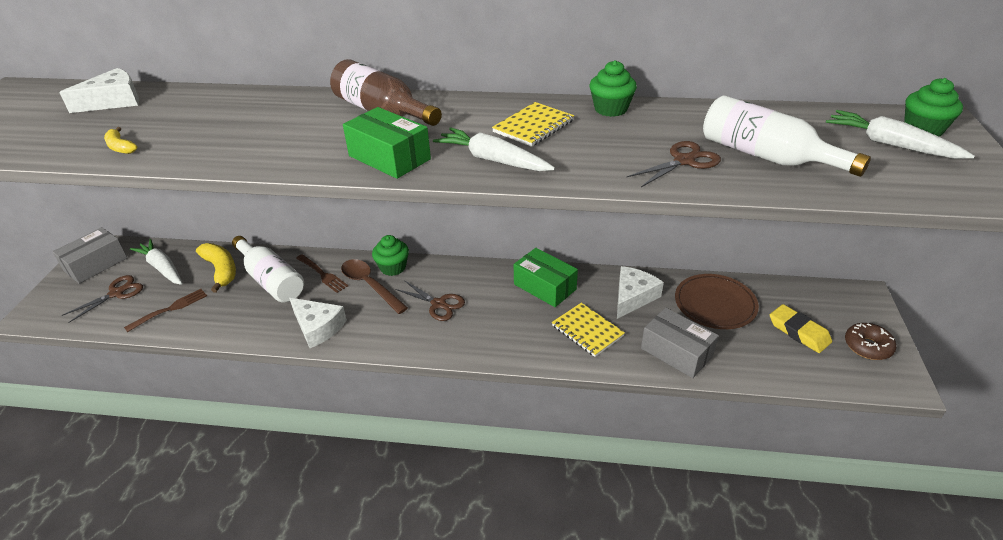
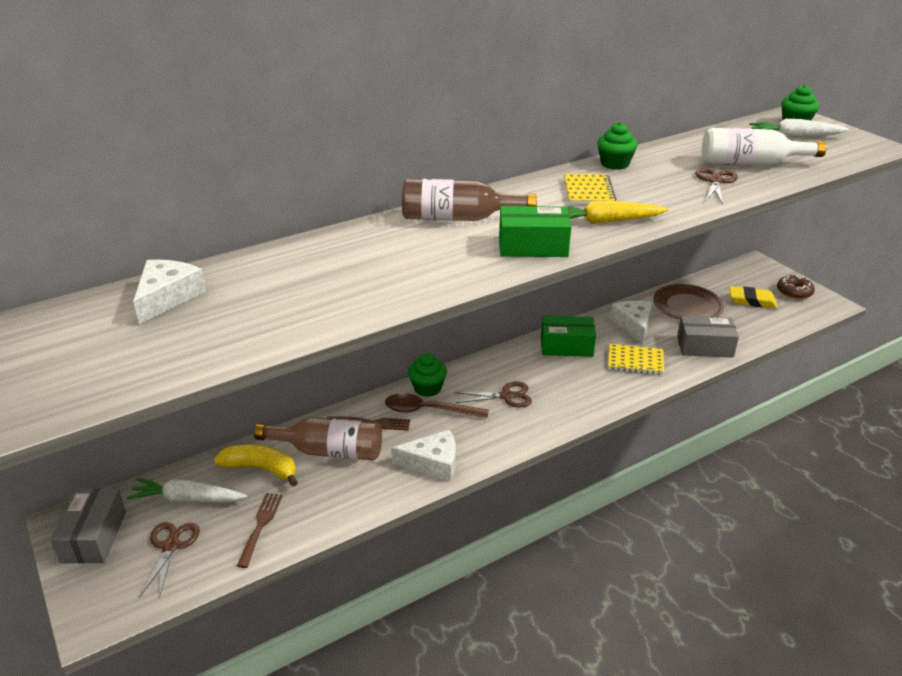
camera: 40 degrees left, 5 degrees down
yellow banana [104,127,137,154] -> none
white bottle [232,236,304,303] -> brown bottle [254,417,382,461]
white carrot [433,127,555,171] -> yellow carrot [565,200,669,224]

